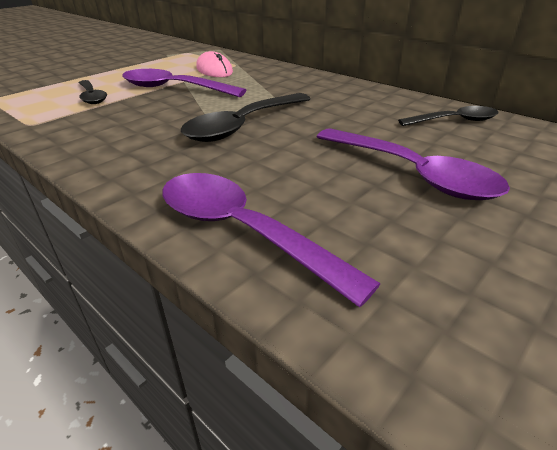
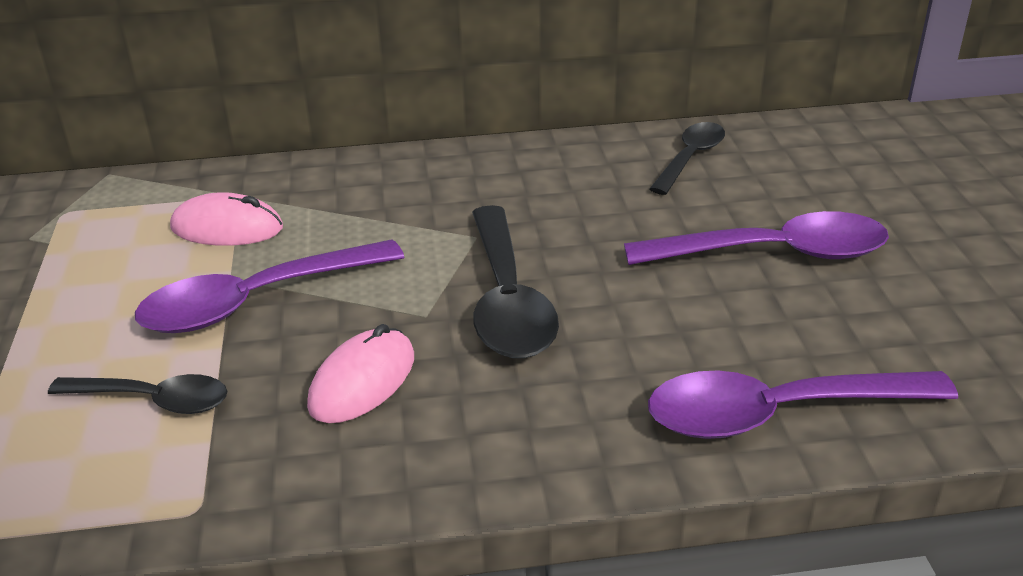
camera: 50 degrees left, 0 degrees up
none -> pink mouse [307,324,414,423]

